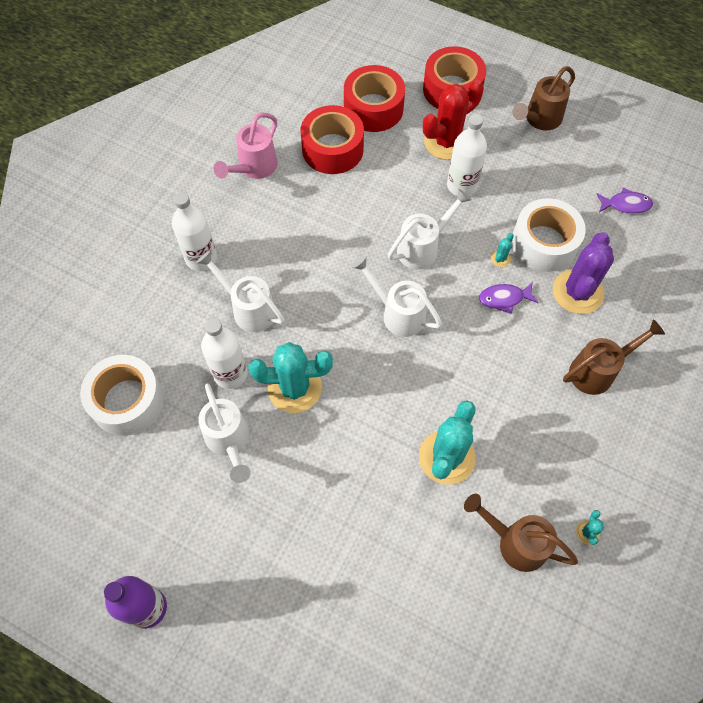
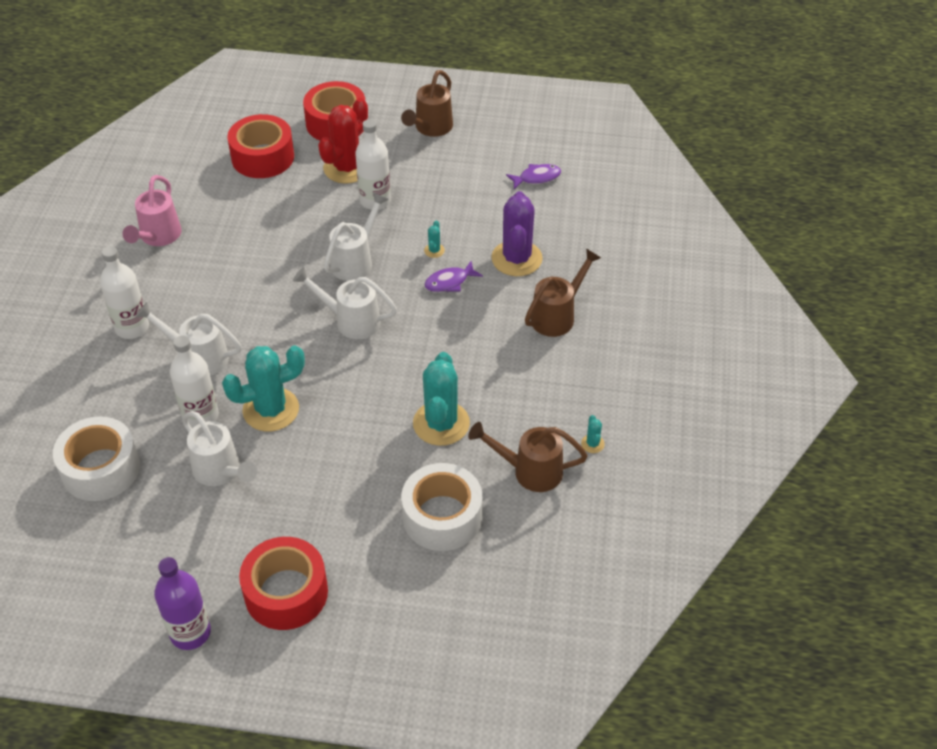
camera: 20 degrees left, 15 degrees down
red tape [301,105,364,174] -> red tape moved to [239,537,328,630]
white tape [511,198,586,272] -> white tape moved to [401,463,482,551]

